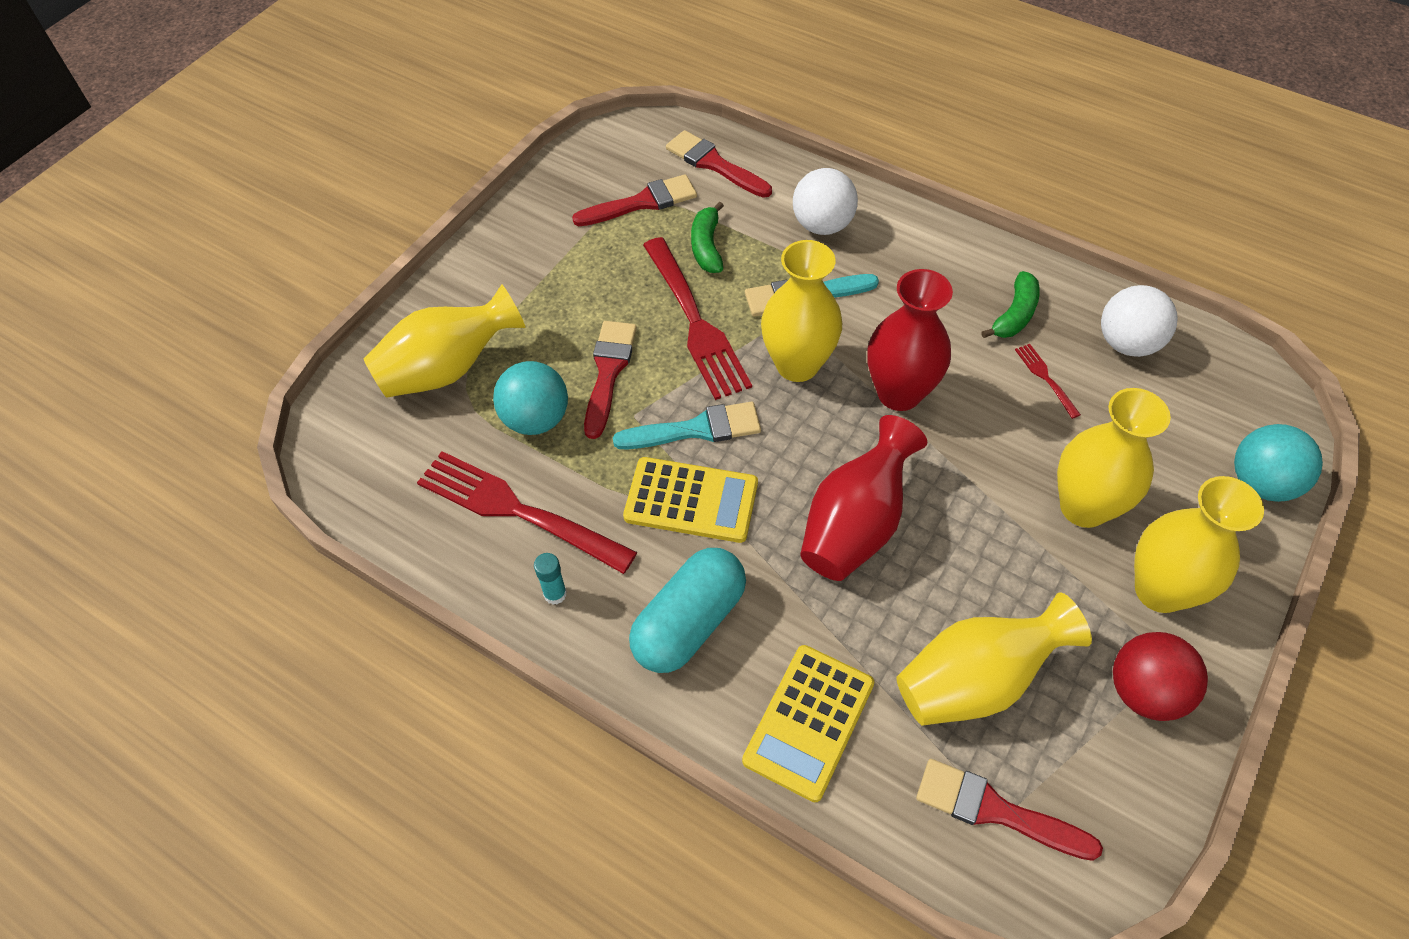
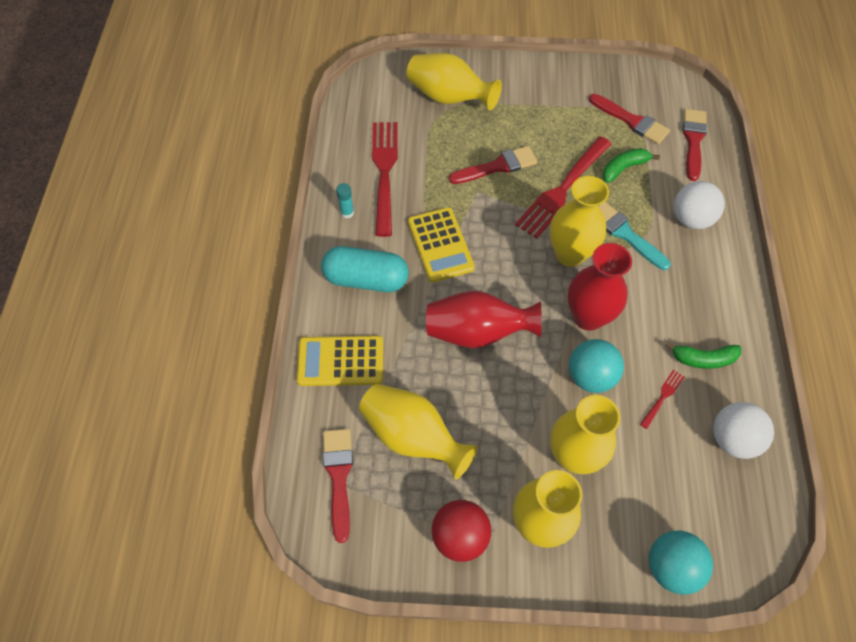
camera: 60 degrees right, 5 degrees up
turquoise ball [493,361,568,435] -> turquoise ball moved to [569,339,624,393]
turquoise brush [613,402,761,450] -> none

